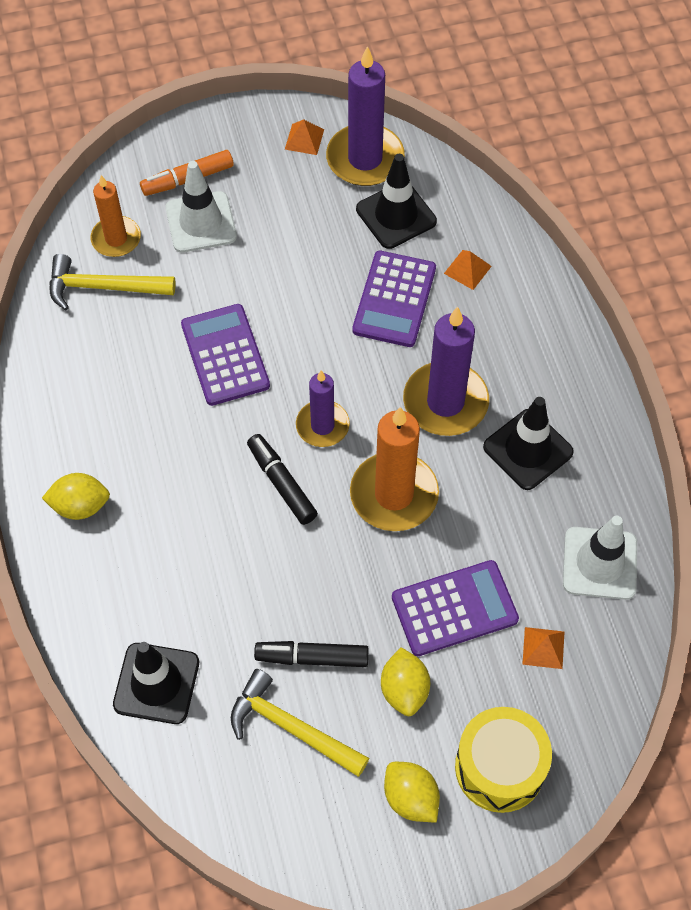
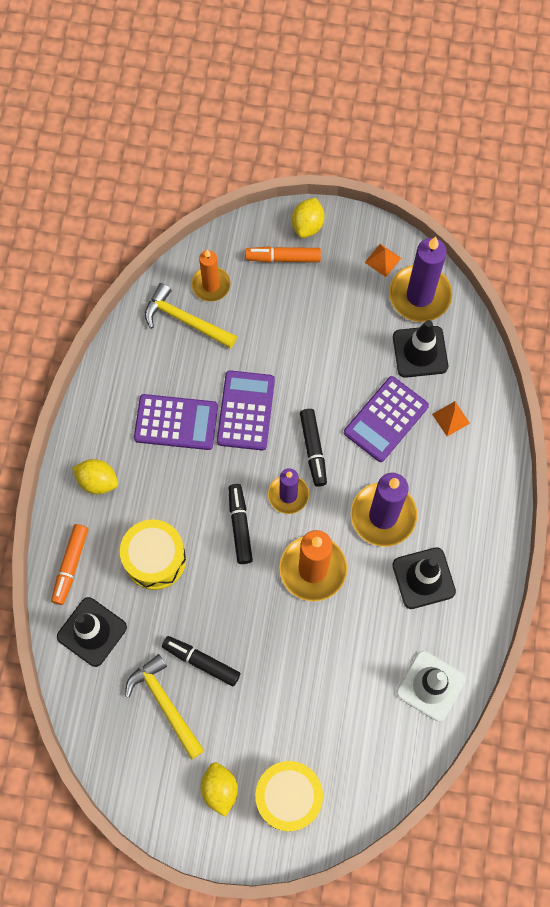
camera: 25 degrees right, 10 degrees up
white traffic cone [166,161,237,253] -> none
yellow lemon [381,647,430,716] -> yellow lemon moved to [292,198,324,238]
purple calculator [392,560,519,656] -> purple calculator moved to [134,394,218,450]
orange pyramid [522,627,564,669] -> none
none -> orange marker [51,524,88,605]
none -> yellow drum [120,519,186,590]
none -> black marker [300,409,327,487]

